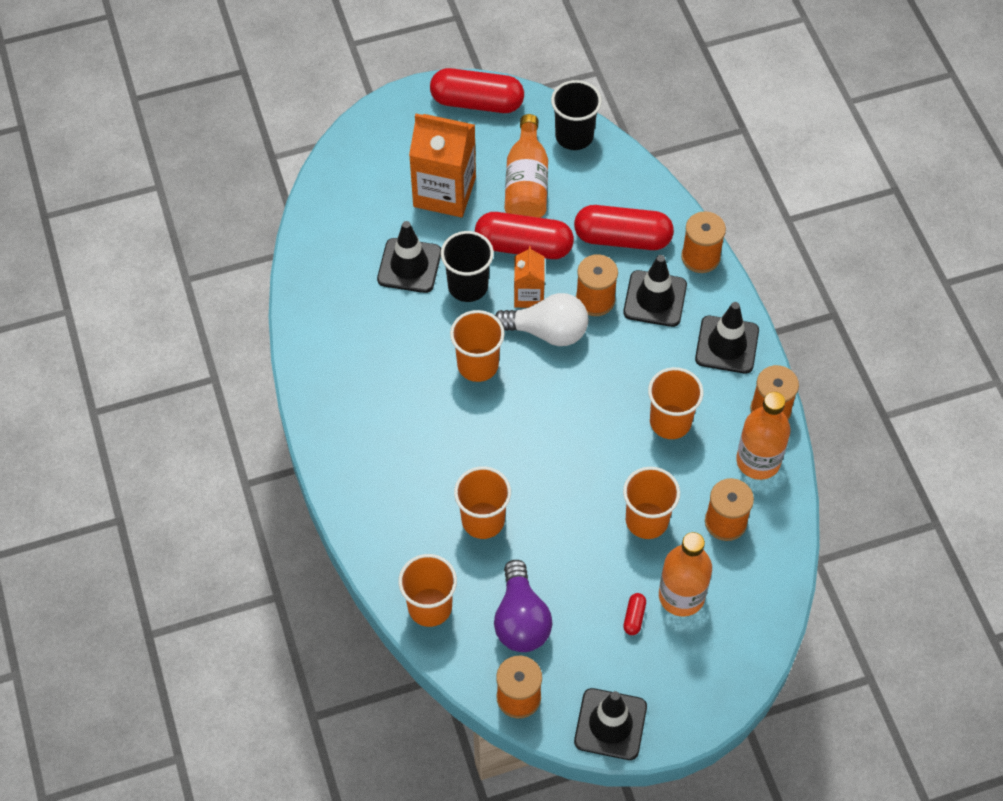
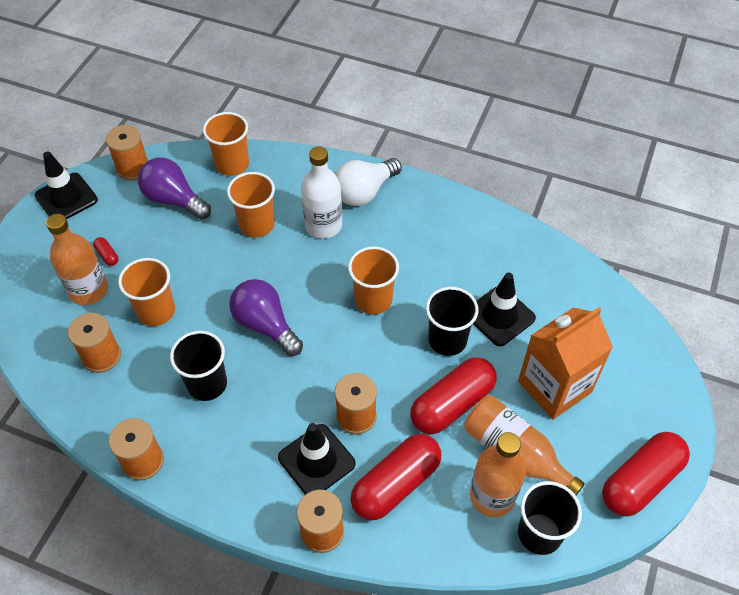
camera: 130 degrees right, 5 degrees down
white light bulb [495,293,588,346] -> white light bulb moved to [335,158,402,206]
orange carton [514,246,545,308] -> none
orange cup [648,367,704,439] -> black cup [170,331,227,401]
black traffic cone [695,302,759,374] -> none
orange bottle [736,392,790,480] -> orange bottle moved to [470,432,526,517]
none -> purple light bulb [229,279,303,356]
none -> white bottle [301,146,342,239]

